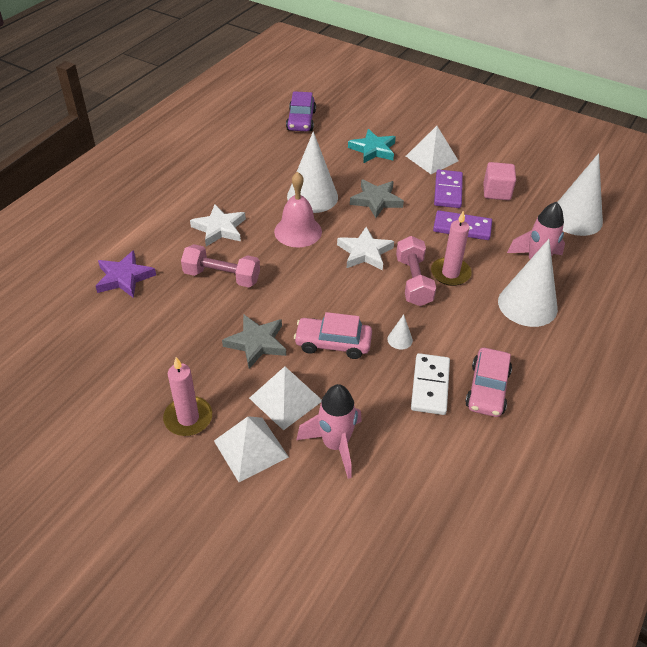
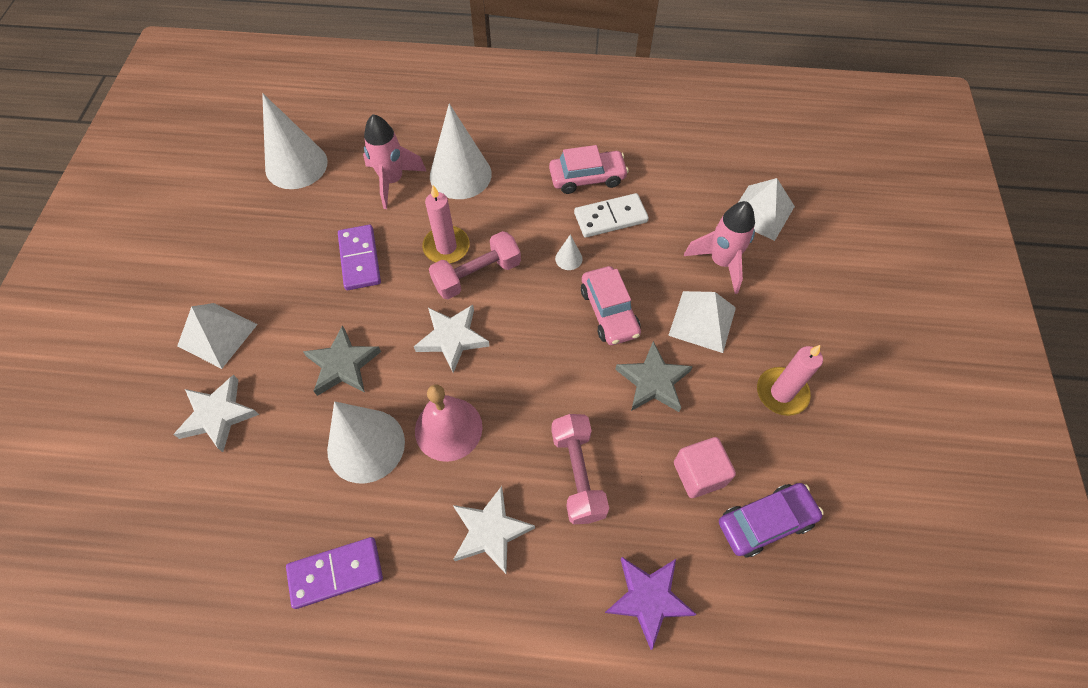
camera: 115 degrees left, 15 degrees up
white pyramid [214,416,288,482] -> white pyramid moved to [738,178,795,241]
purple car [286,91,316,131] -> purple car moved to [719,483,824,557]
turquoise star [348,129,396,164] -> white star [173,375,259,452]
purple domino [434,170,463,208] -> purple domino moved to [286,537,383,609]
pink cube [483,162,516,200] -> pink cube moved to [674,437,736,498]

